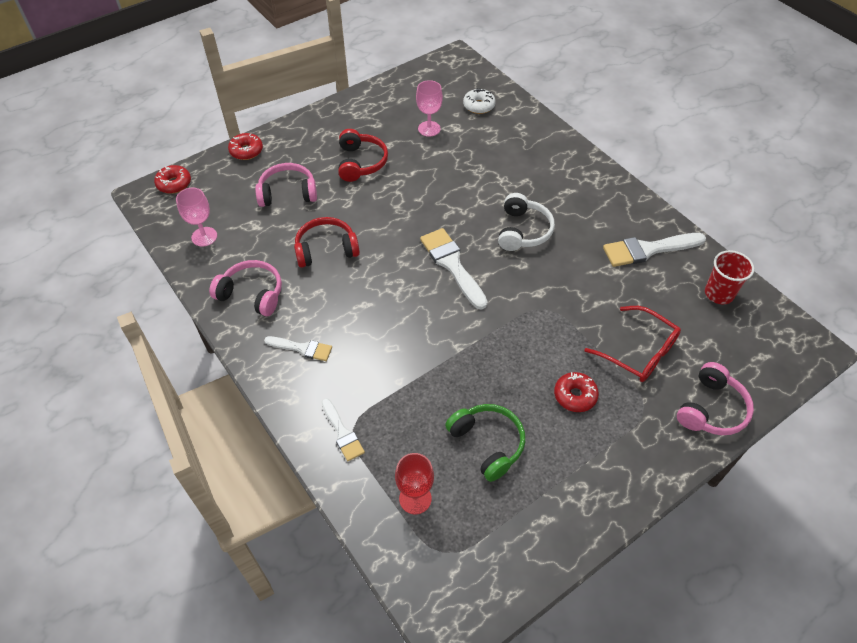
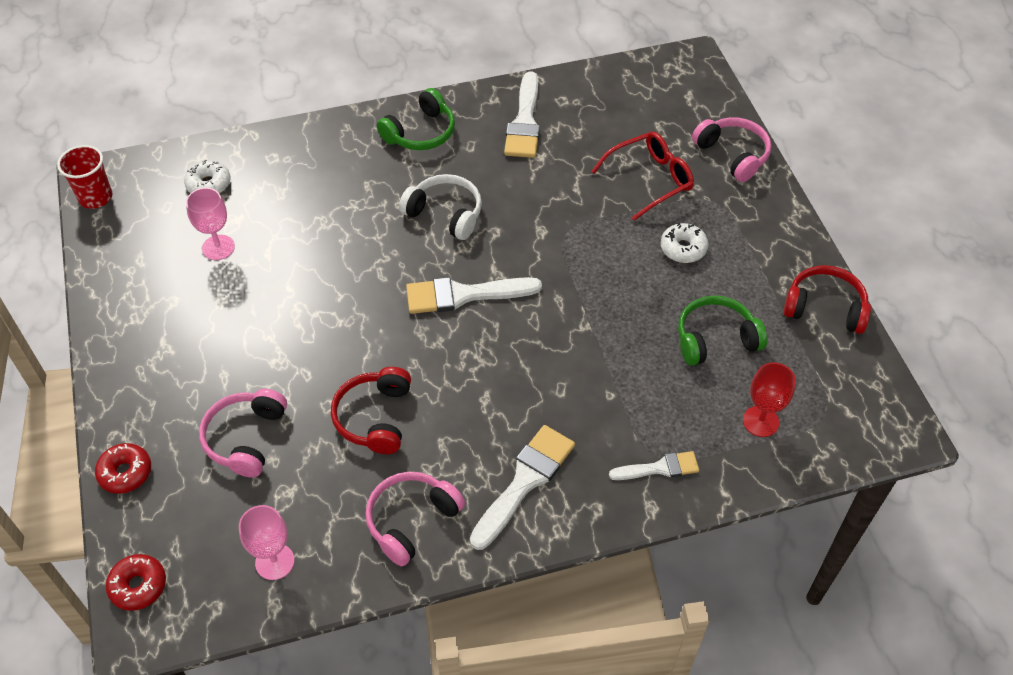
camera: 70 degrees left, 0 degrees up
white brush [264,336,332,361] -> white brush [470,425,575,550], size x1.68
red headphones [338,129,388,182] -> red headphones moved to [783,265,871,334]
red donut [554,372,599,412] -> white donut [661,223,709,263]
red cup [705,250,754,304] -> red cup moved to [57,145,112,209]
none -> green headphones [377,88,455,150]

